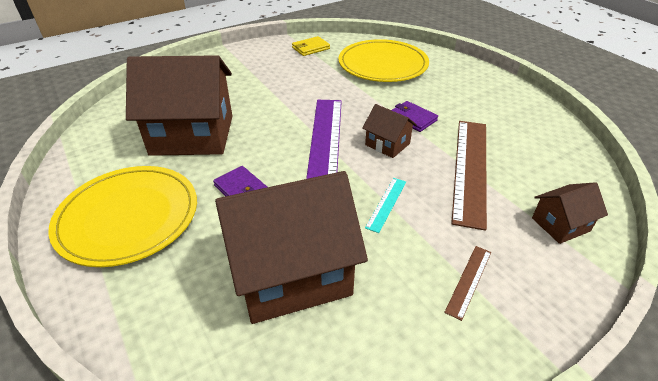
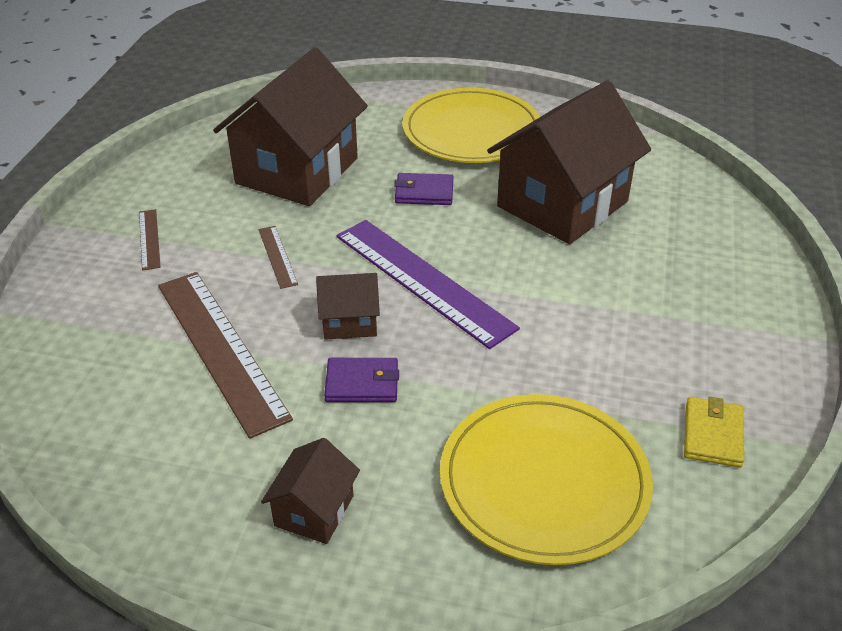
camera: 135 degrees right, 0 degrees up
turquoise ruler [365,178,406,233] -> brown ruler [259,226,298,289]
brown house [532,182,608,244] -> brown house moved to [261,438,360,544]

